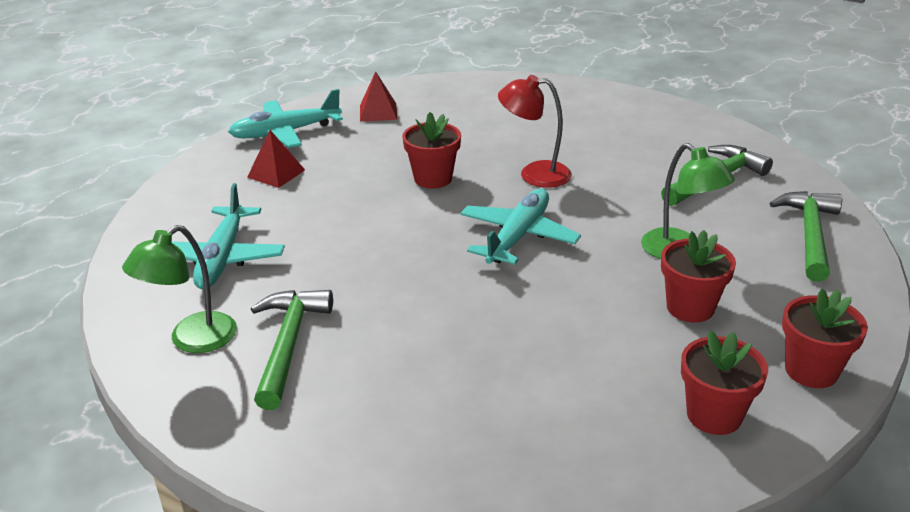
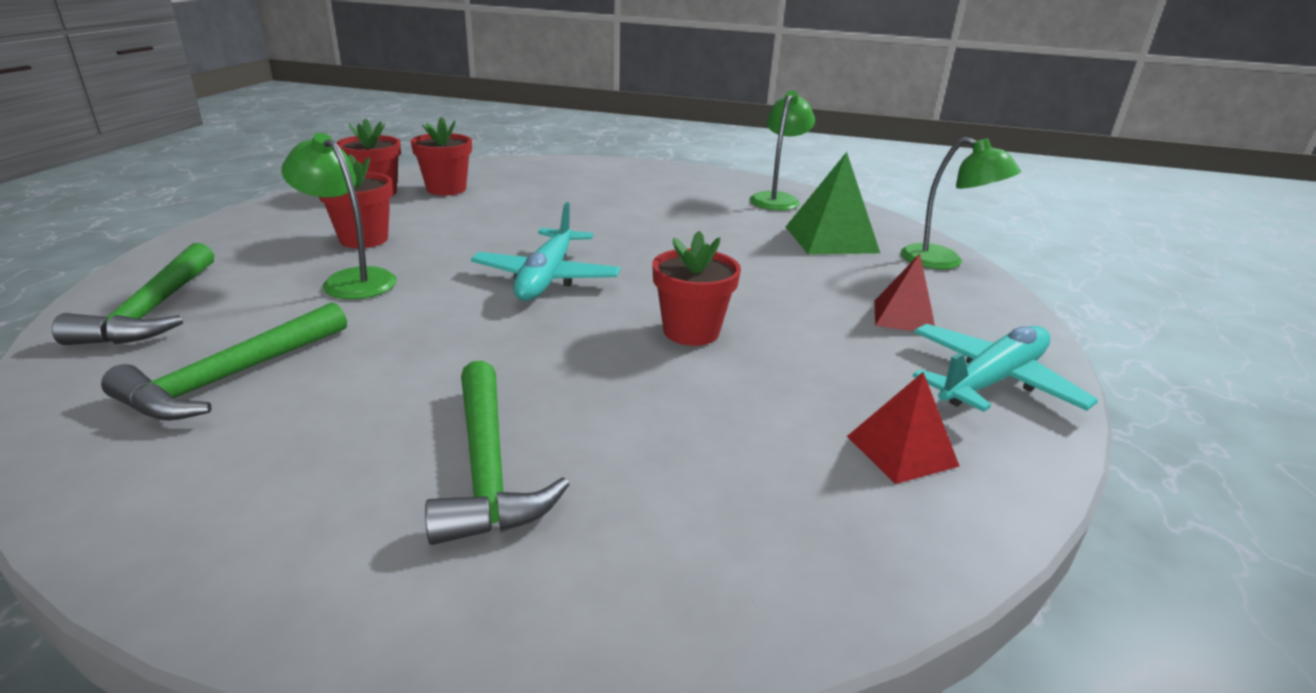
camera: 160 degrees right, 5 degrees down
turquoise plane [172,183,285,289] -> green pyramid [786,152,880,254]
green hammer [251,290,333,410] -> green hammer moved to [425,361,570,545]
red lamp [498,75,572,188] -> none
red flower pot [782,289,868,388] -> red flower pot moved to [411,117,472,196]
none -> green lamp [901,137,1021,269]

